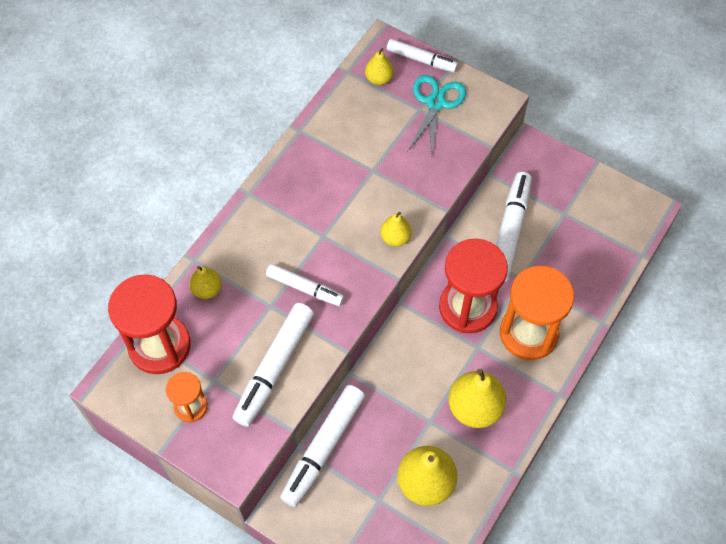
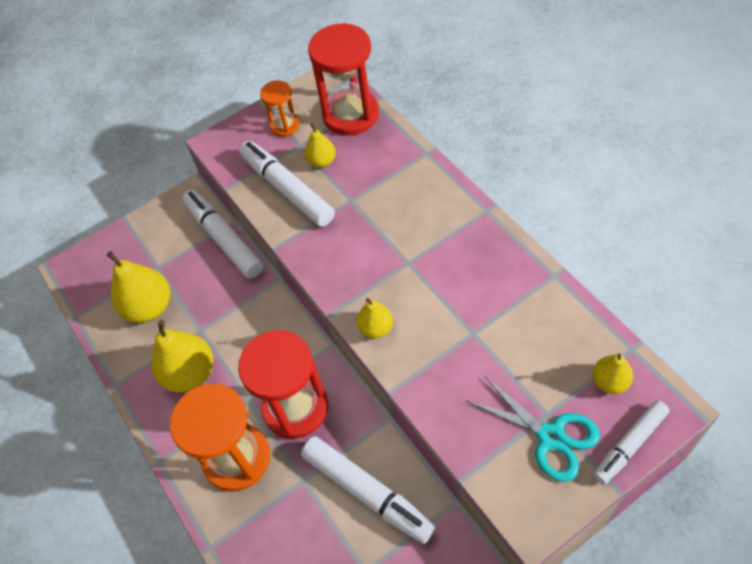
camera: 120 degrees right, 5 degrees down
yellow pear [189,266,222,299] -> yellow pear moved to [304,123,336,168]
white marker [266,264,344,306] -> none

